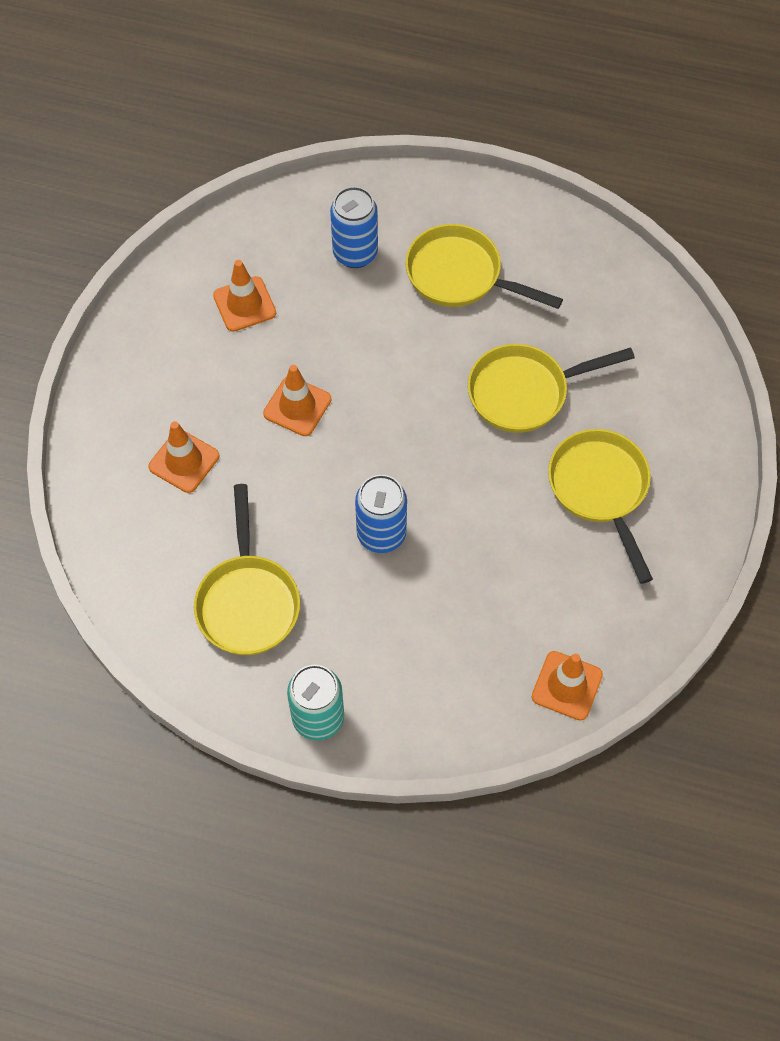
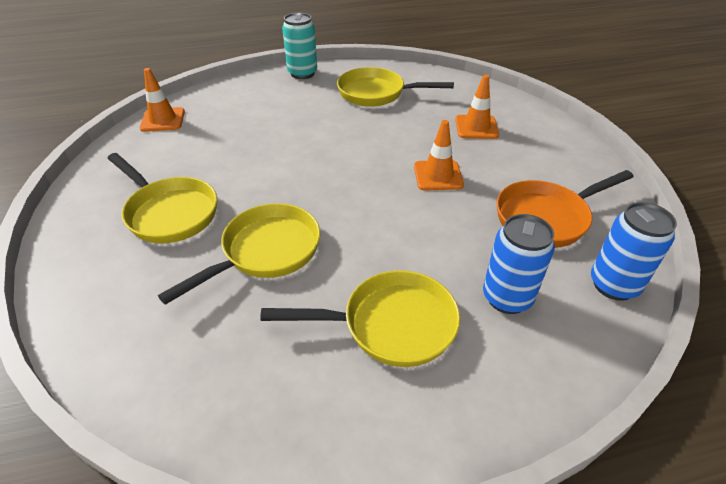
camera: 150 degrees right, 20 degrees down
yellow pan [194,484,300,655] -> yellow pan turned 45 degrees counterclockwise [337,67,454,107]
orange traffic cone [213,260,276,332] -> orange pan [497,170,634,248]
blue can [355,475,407,553] -> blue can moved to [591,202,677,301]

